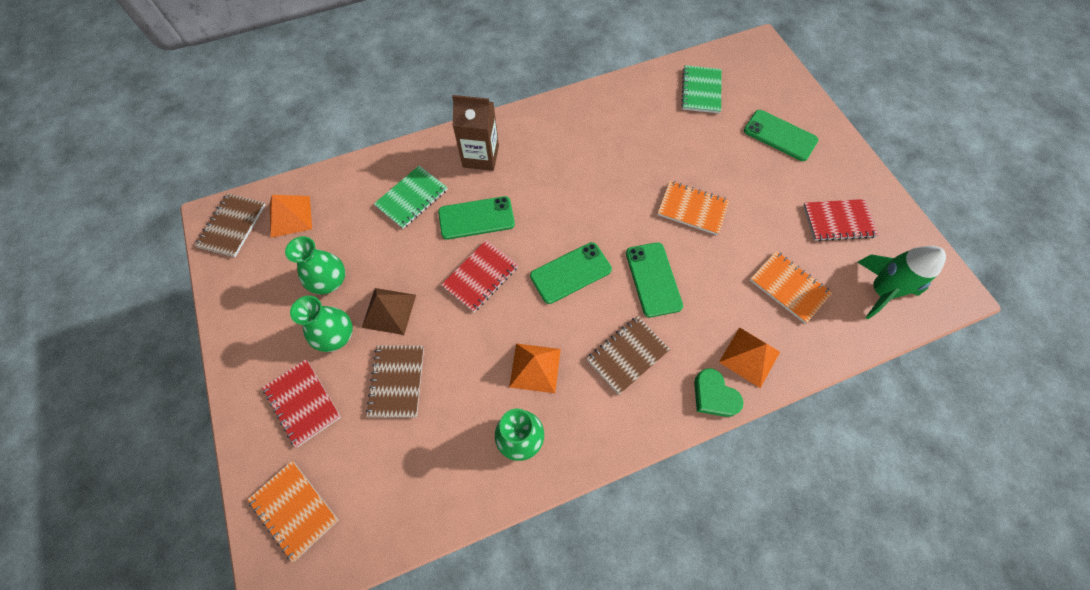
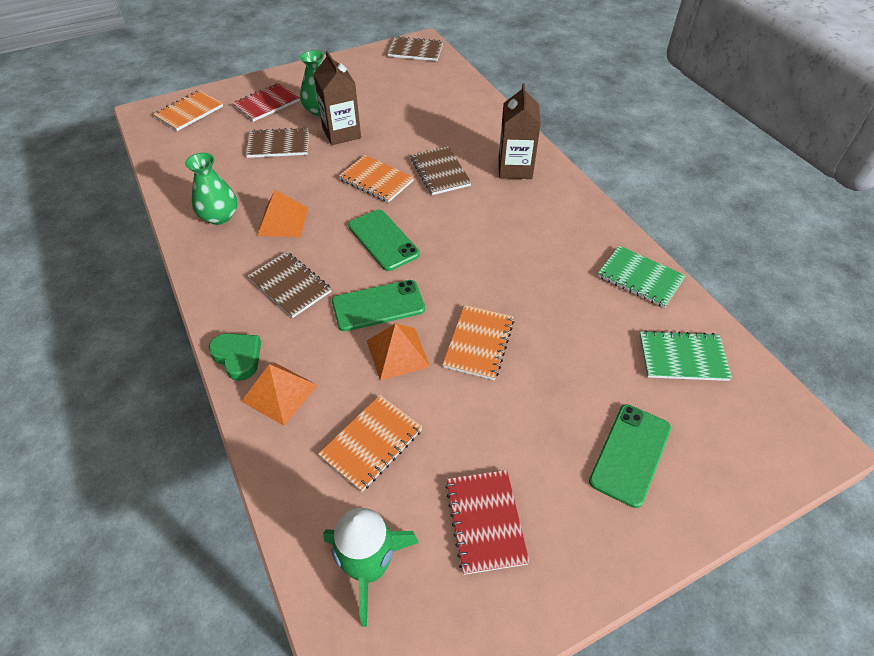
camera: 85 degrees right, 15 degrees down
orange pyramid [270,195,312,238] -> orange pyramid moved to [367,323,430,381]
green vase [285,236,345,295] -> none
brown pyramid [362,288,416,335] -> brown carton [314,51,361,145]
green notebook [374,165,447,229] -> green notebook moved to [598,246,686,308]
green phone [438,196,515,240] -> brown notebook [411,146,472,195]
red notebook [441,240,518,312] -> orange notebook [339,155,414,203]
green heart [694,368,744,417] -> green heart turned 90 degrees clockwise [209,333,261,381]

